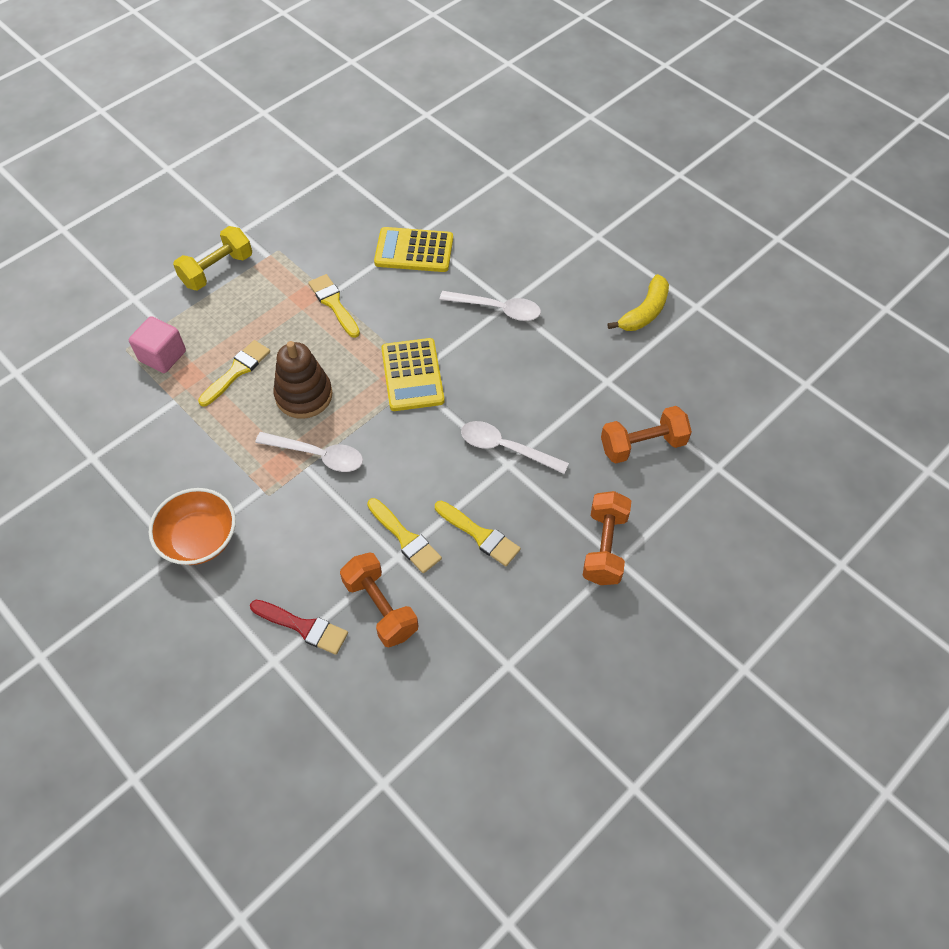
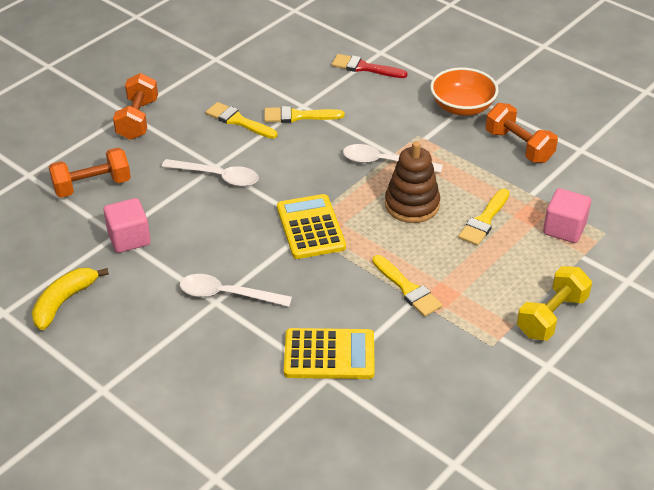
camera: 175 degrees right, 15 degrees down
orange dumbbell [340,553,418,647] -> orange dumbbell moved to [486,103,558,163]
yellow brush [367,498,442,573] -> yellow brush turned 45 degrees counterclockwise [264,106,345,123]
none -> pink cube [103,198,151,253]

